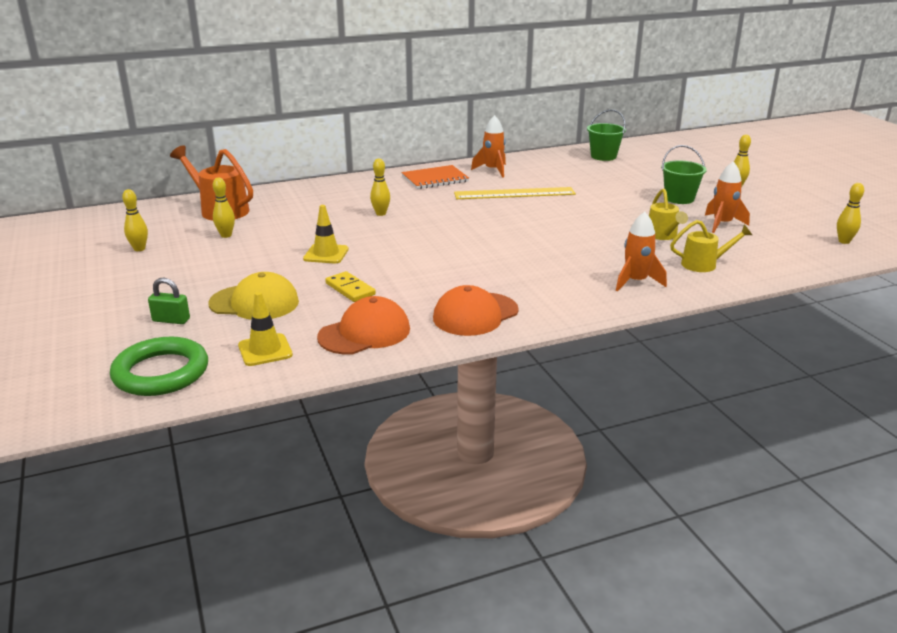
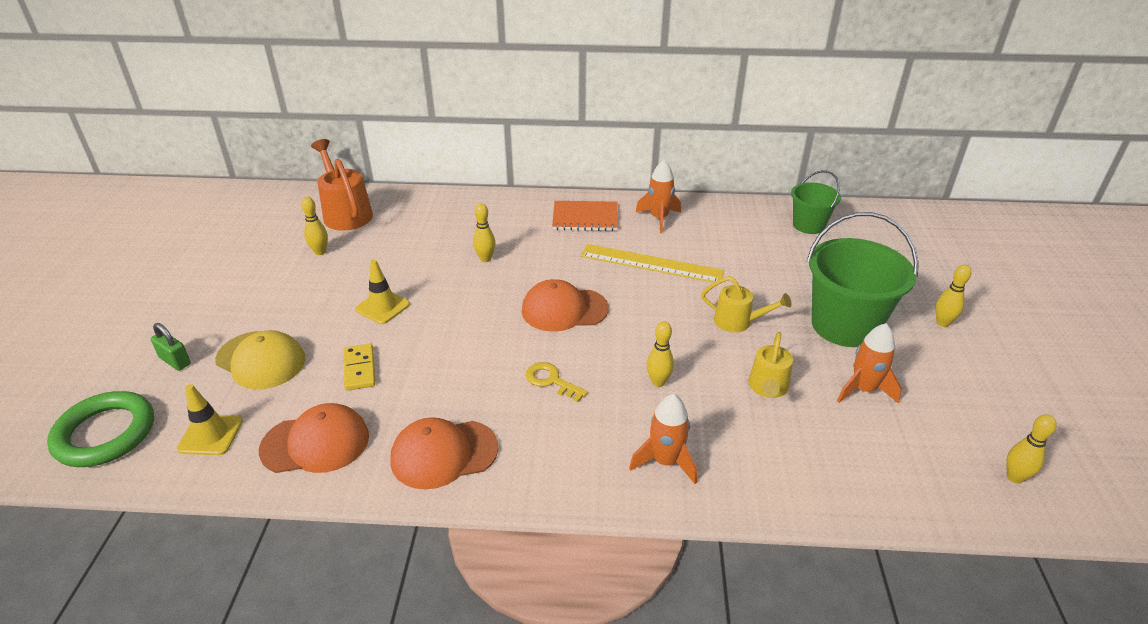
camera: 25 degrees right, 10 degrees up
yellow bowling pin [122,189,148,251] -> yellow bowling pin moved to [646,321,674,387]
green bucket [661,145,707,204] -> green bucket [807,212,919,347], size x1.73
yellow watering can [670,220,752,272] -> yellow watering can moved to [701,276,792,333]
none -> orange cap [522,279,609,332]
none -> yellow key [526,362,588,402]

